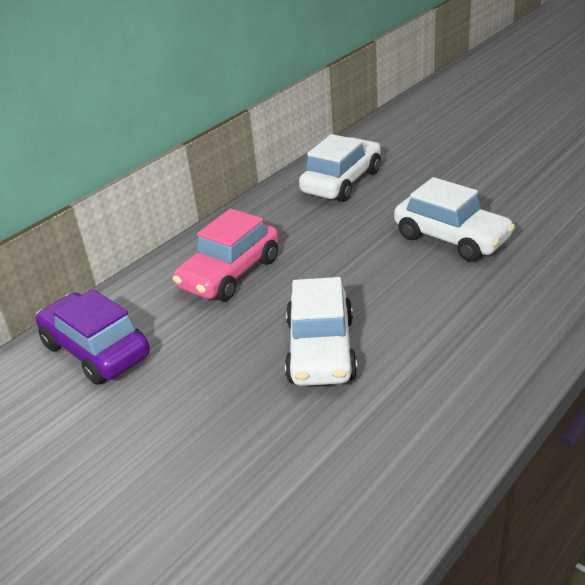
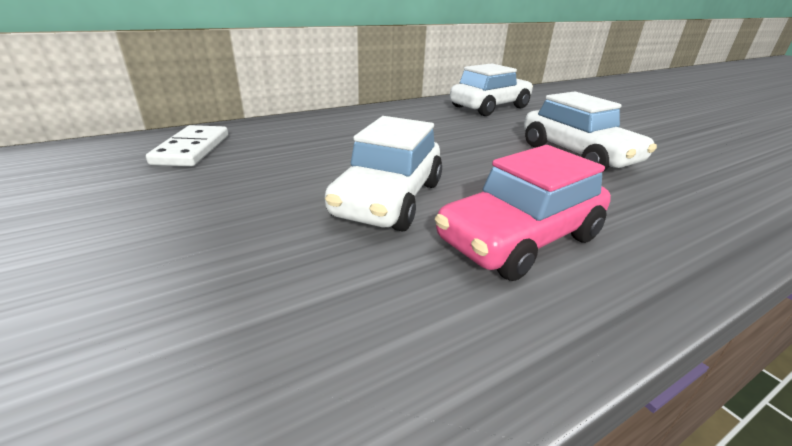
camera: 15 degrees right, 5 degrees down
purple car [36,289,150,385] -> white domino [146,125,228,167]
pink car [173,209,279,301] -> pink car moved to [435,145,611,281]

